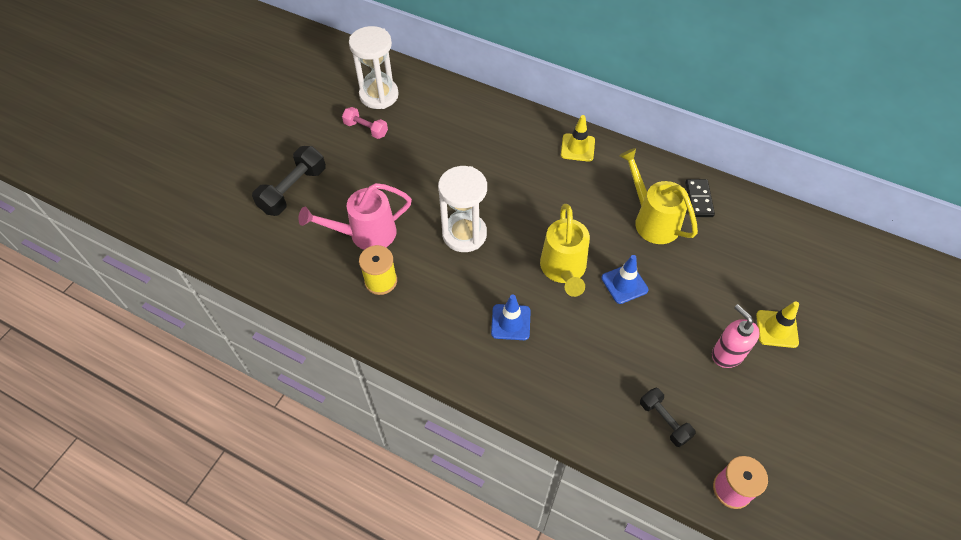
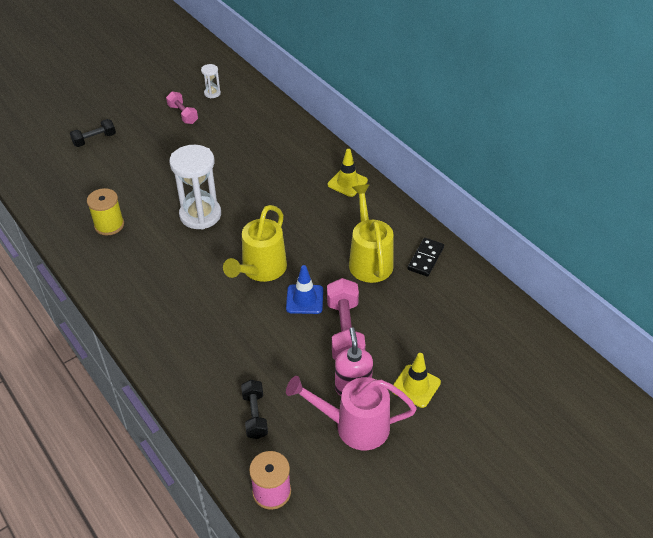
camera: 25 degrees right, 10 degrees down
black dumbbell [252,146,326,216] -> black dumbbell [70,119,116,147], size x0.62
pink watering can [299,183,412,250] -> pink watering can moved to [286,376,417,450]
white hourglass [349,26,399,109] -> white hourglass [201,64,221,98], size x0.46
blue traffic cone [491,295,531,340] -> none
none -> pink dumbbell [327,278,366,360]

